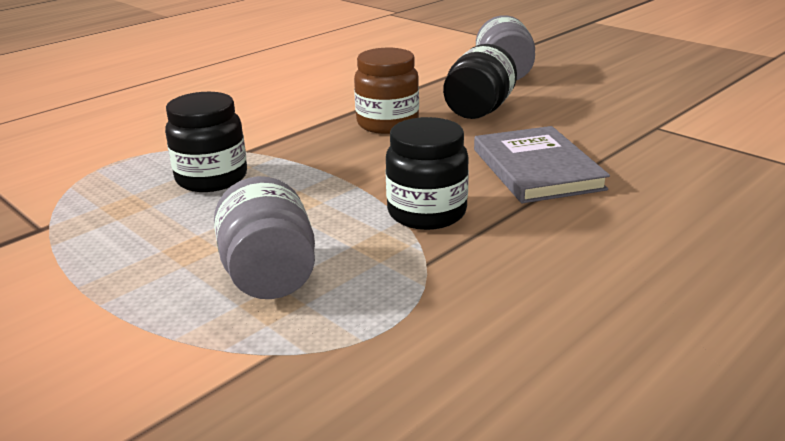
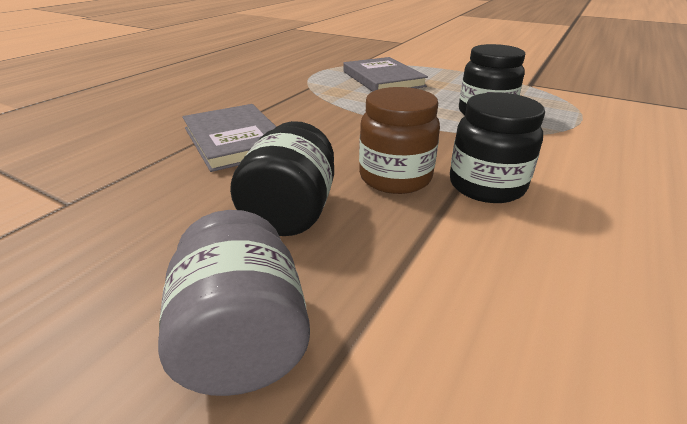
camera: 165 degrees right, 5 degrees up
grey jar [214,176,315,299] -> grey book [343,57,428,92]
black jar [385,117,469,230] -> black jar moved to [450,92,545,203]

